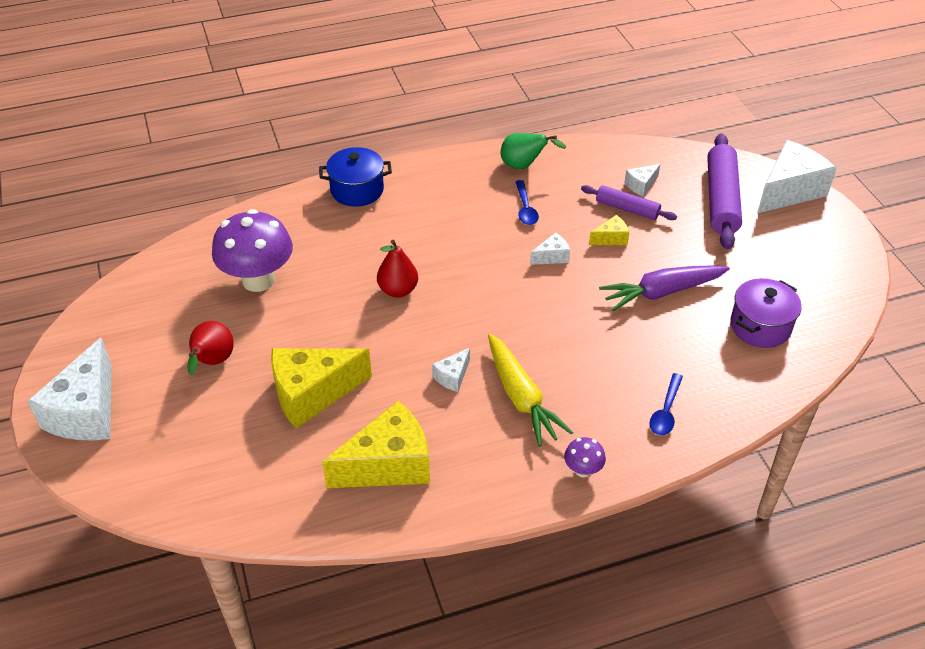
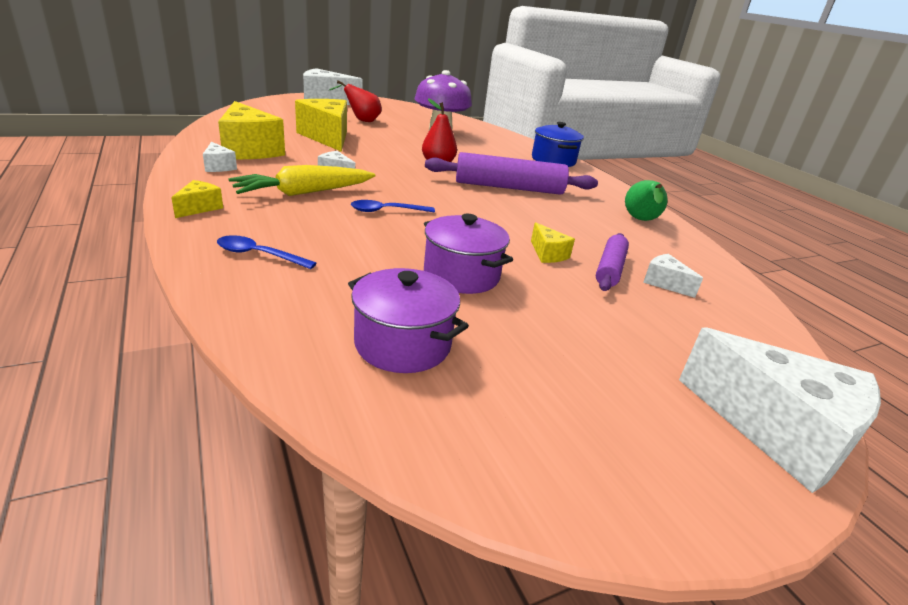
camera: 80 degrees right, 15 degrees down
blue spoon [516,180,539,225] -> blue spoon moved to [351,200,435,213]
white cheese [530,232,570,265] -> white cheese moved to [203,142,237,172]
purple mushroom [564,437,606,478] -> yellow cheese [171,180,223,218]
purple carrot [599,265,730,311] -> purple pot [424,214,513,294]
purple rolling pin [707,133,742,249] -> purple rolling pin moved to [425,152,598,195]

